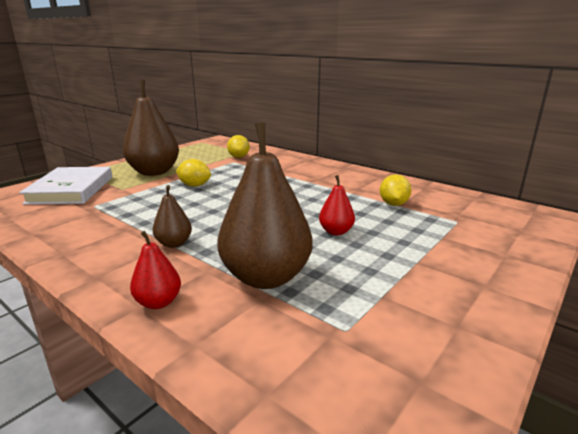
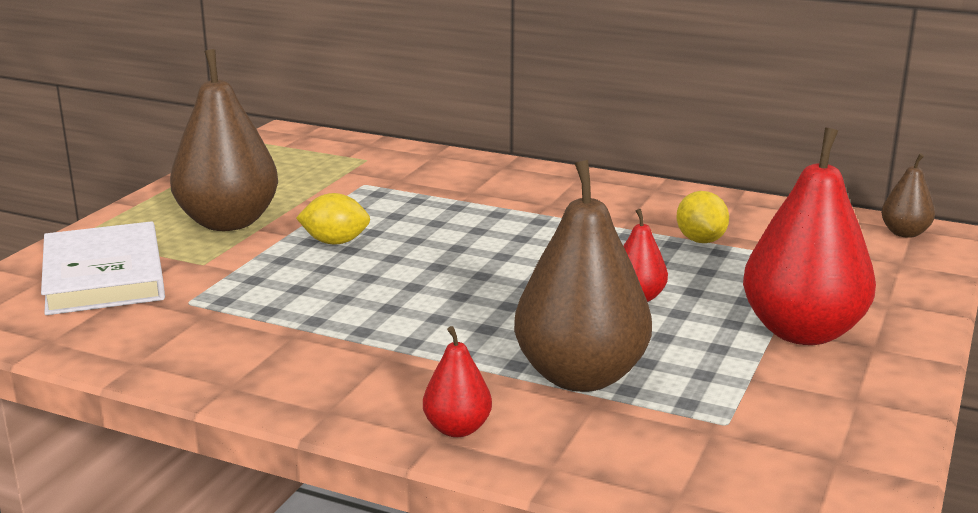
camera: 15 degrees left, 0 degrees up
brown pear [152,185,192,248] -> brown pear moved to [881,153,935,238]
yellow lemon [227,135,250,158] -> none
none -> red pear [743,128,876,345]

